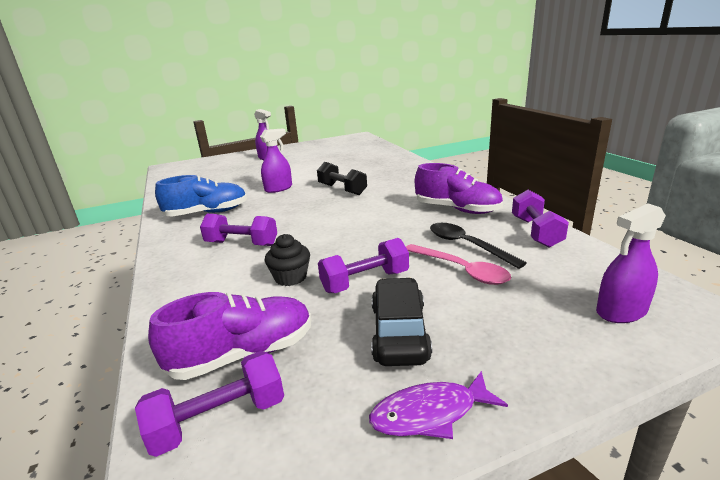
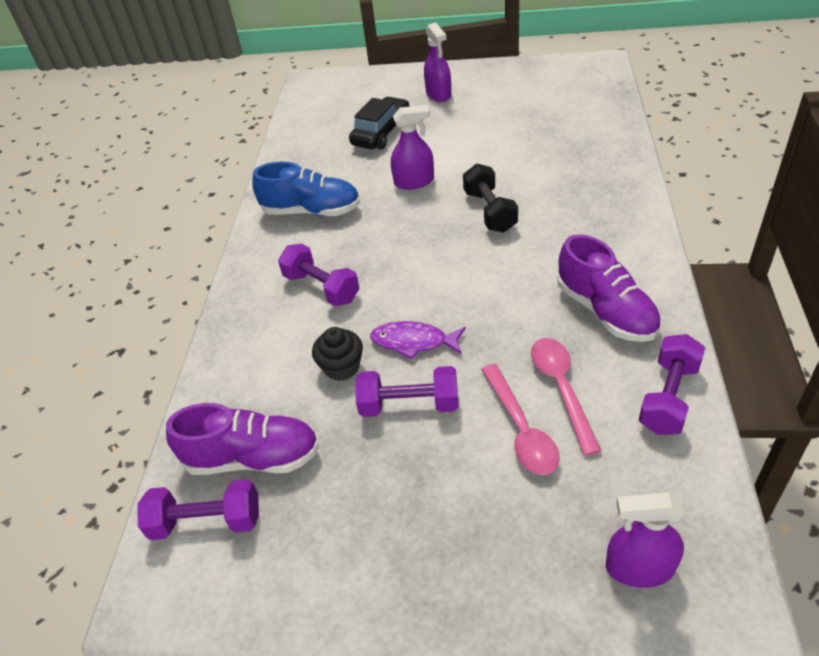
camera: 30 degrees right, 20 degrees up
purple fish [369,371,508,439] -> purple fish moved to [370,321,466,360]
black car [371,278,432,366] -> black car moved to [349,97,409,150]
black spoon [430,223,527,269] -> pink spoon [531,338,601,456]

